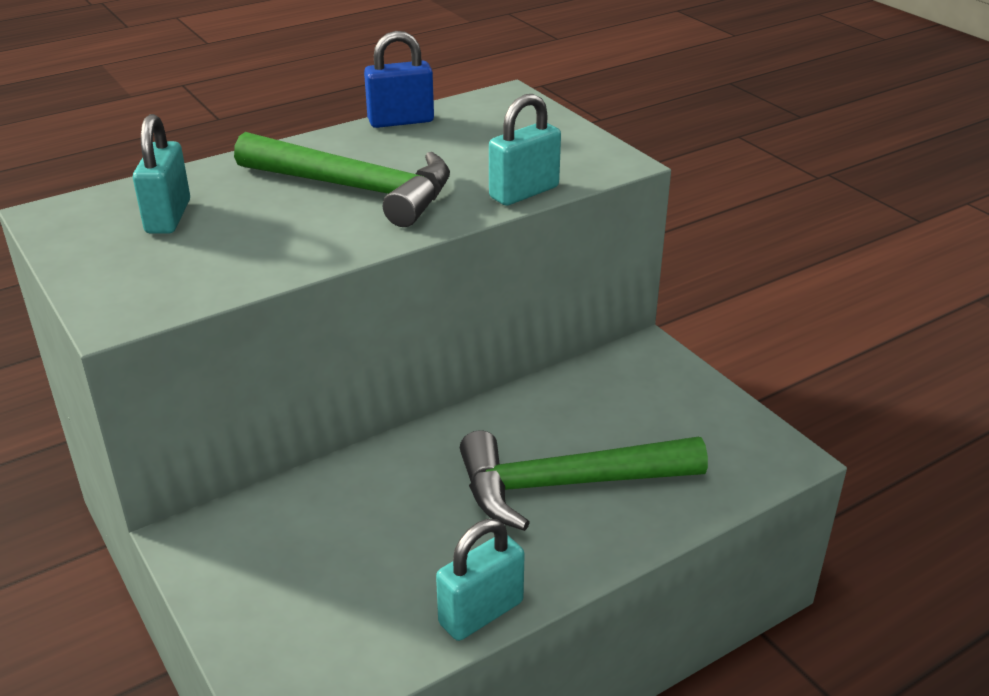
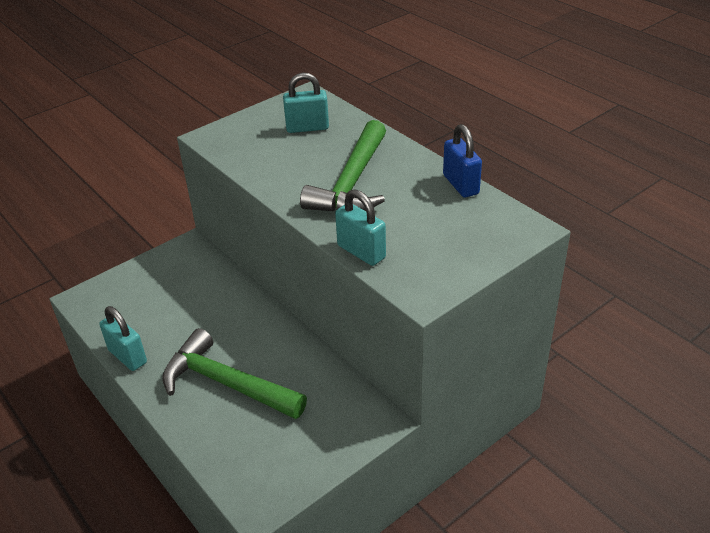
camera: 85 degrees right, 5 degrees up
green hammer [460,431,708,531] -> green hammer turned 45 degrees counterclockwise [162,328,307,419]

